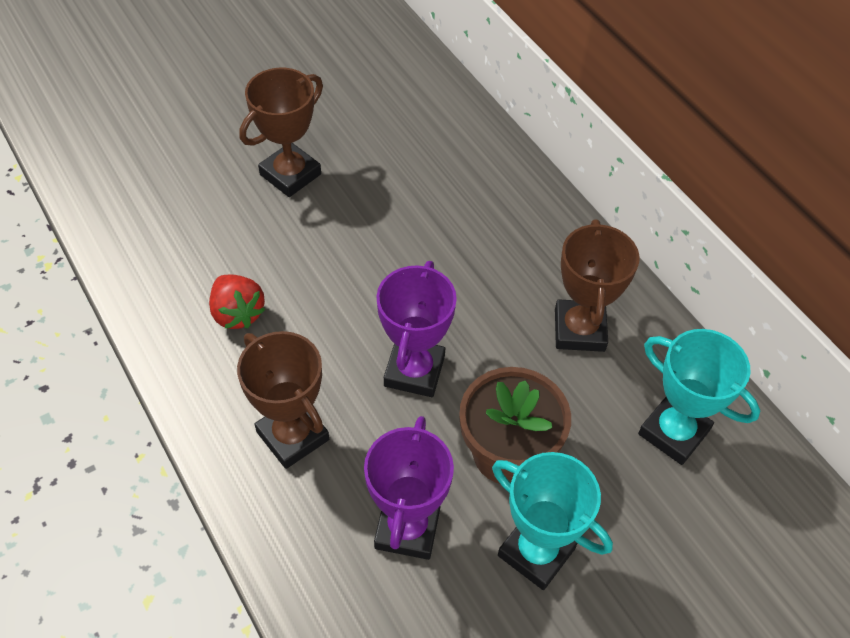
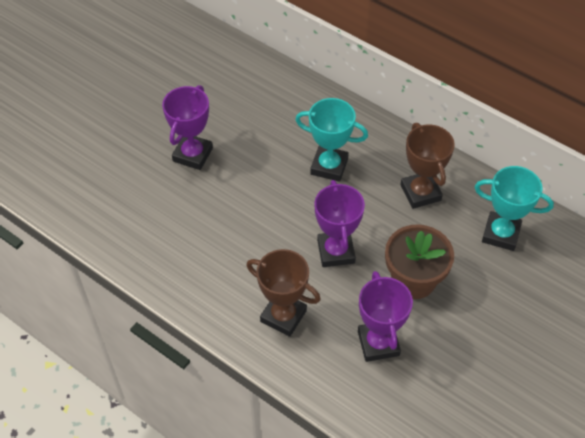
camera: 20 degrees left, 0 degrees up
red strawberry [209,275,265,329] -> none
brown trophy [239,68,323,197] -> purple trophy [162,85,213,170]
turquoise trophy [492,452,613,590] -> turquoise trophy moved to [295,98,368,182]

